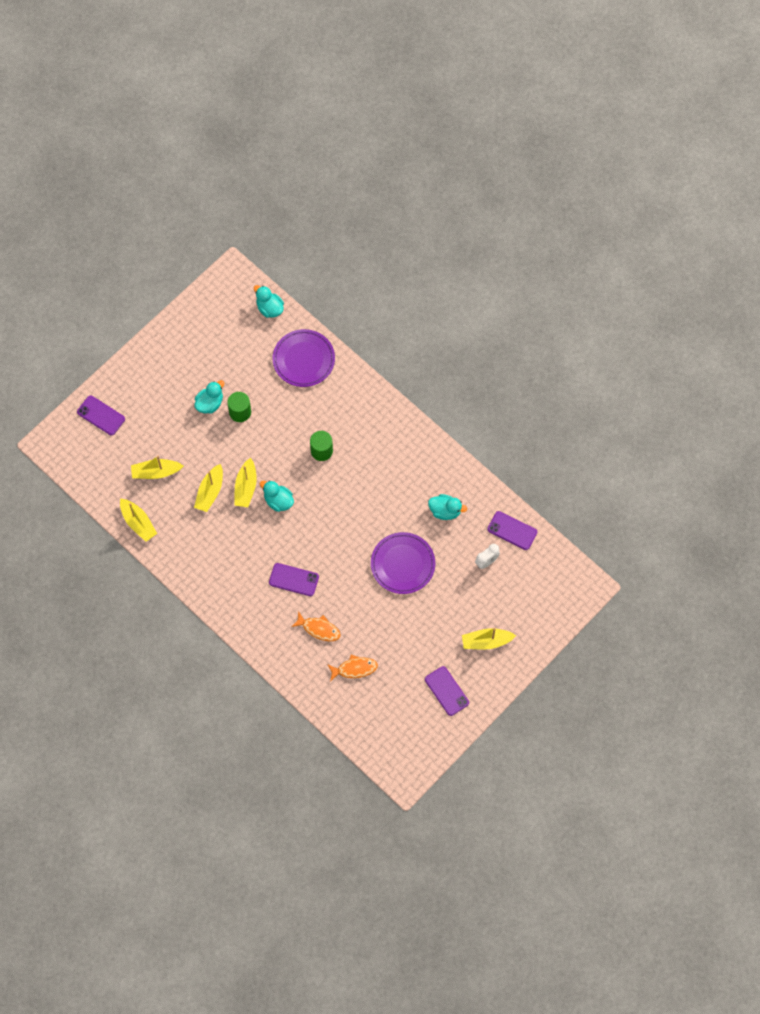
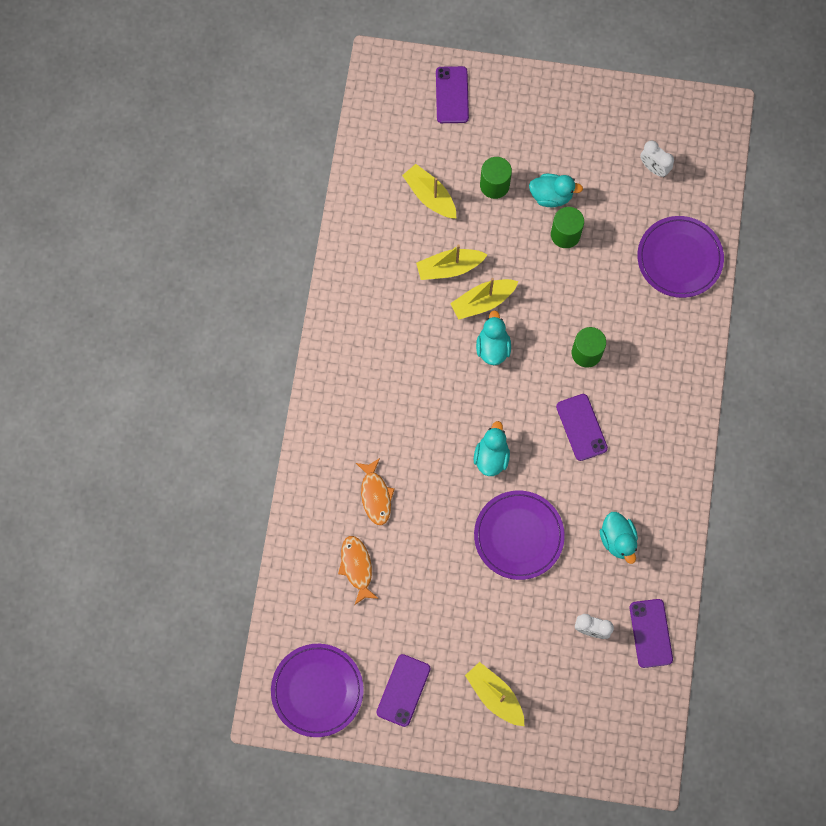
camera: 55 degrees right, 5 degrees up
yellow boat [120,498,157,542] -> none
turquoise duck [254,285,284,318] -> turquoise duck moved to [474,421,510,476]
purple phone [269,563,319,596] -> purple phone moved to [556,394,608,461]
orange fish [327,655,378,682] -> orange fish turned 150 degrees counterclockwise [338,536,379,605]
none -> purple plate [271,644,364,737]
none -> green cylinder [480,157,512,199]
none -> white clock [640,141,674,177]

